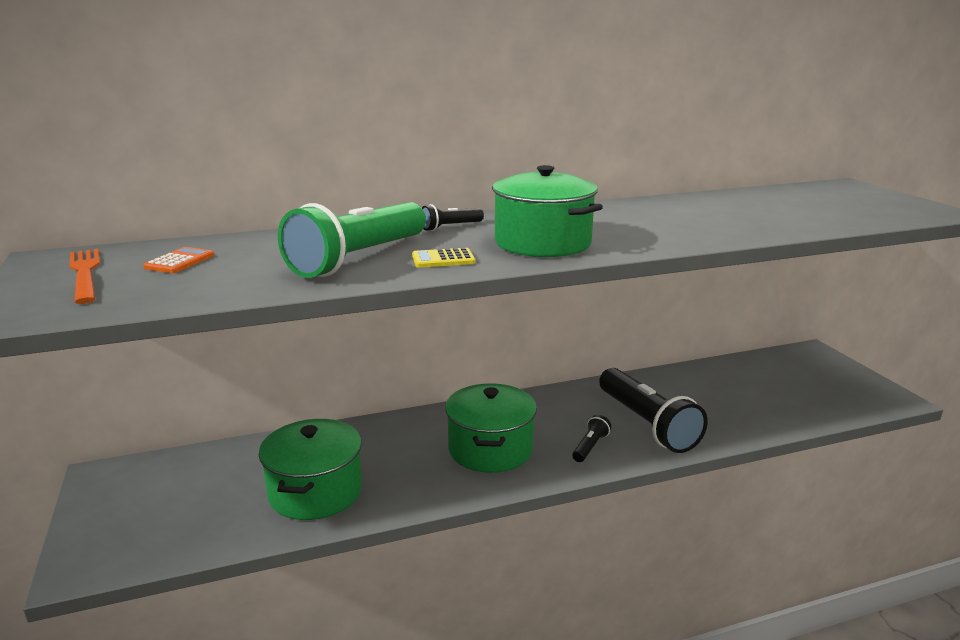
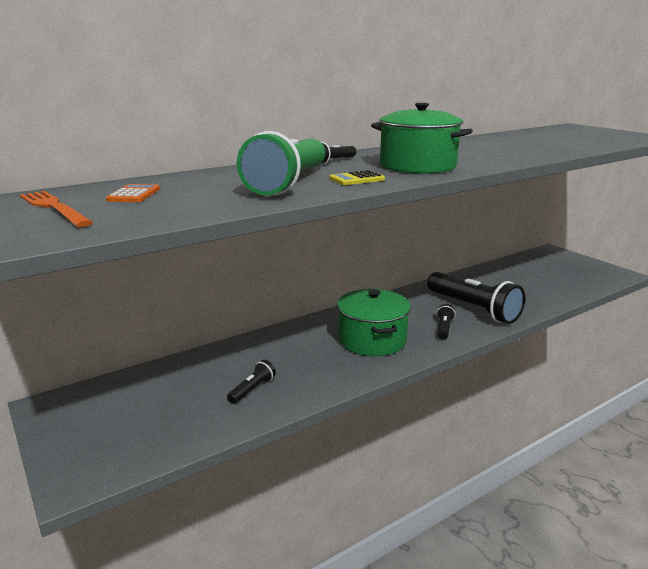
camera: 15 degrees left, 0 degrees up
green pot [259,419,362,520] -> black flashlight [227,360,276,404]

